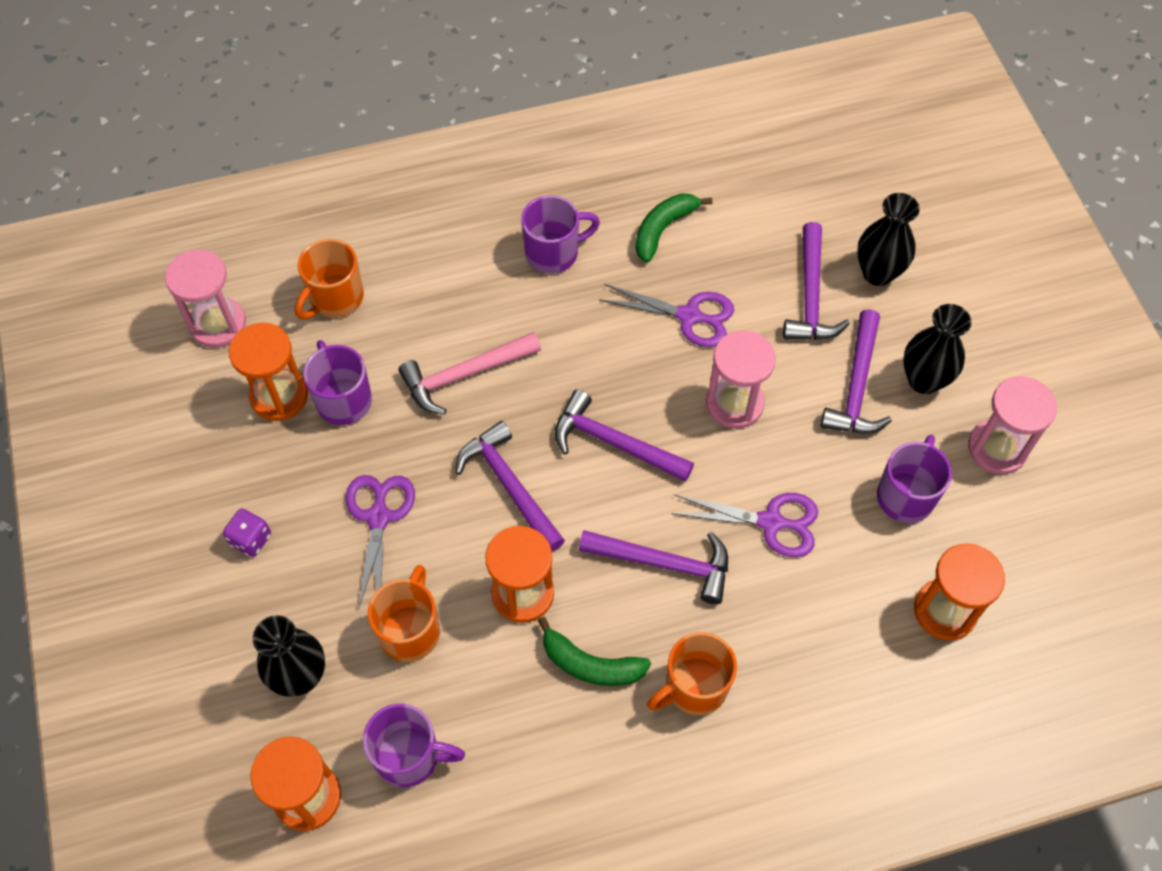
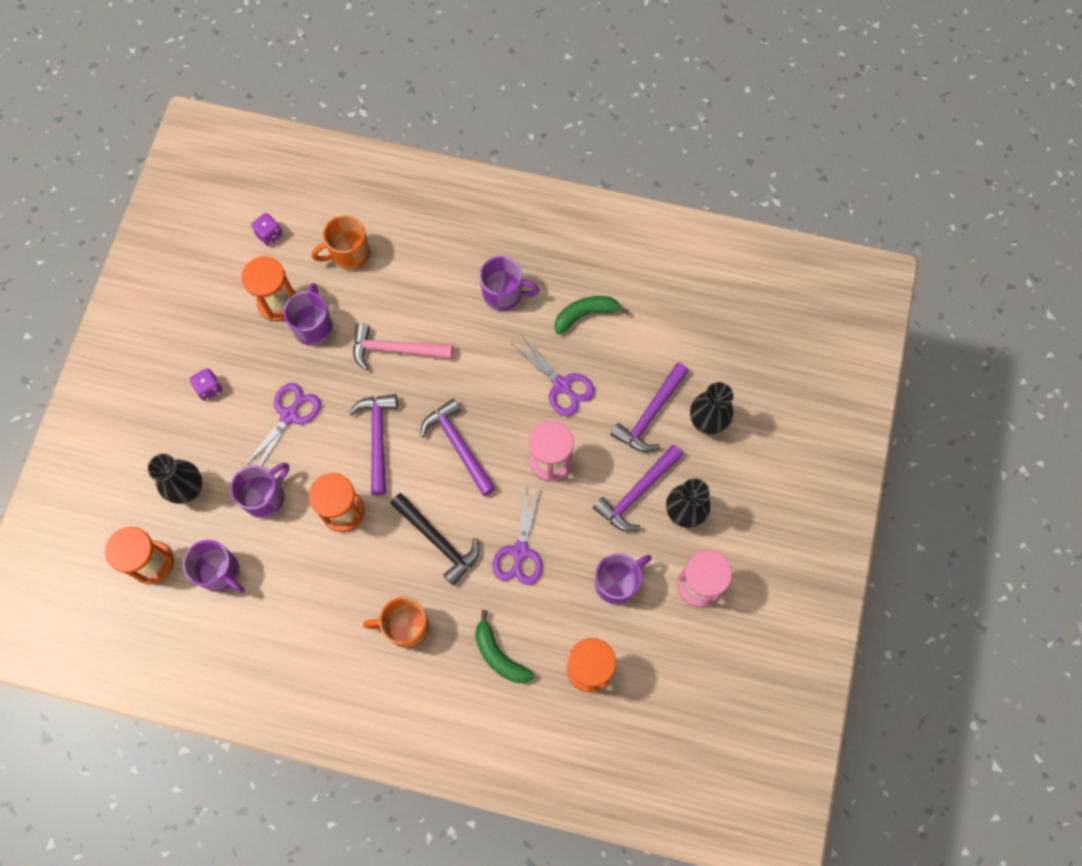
camera: 30 degrees right, 10 degrees up
pink hourglass [165,249,246,348] -> purple dice [251,213,282,246]
orange mug [368,565,440,662] -> purple mug [230,463,289,518]
green banana [538,617,651,686] -> green banana moved to [475,610,534,683]
purple hammer [579,530,728,604] -> black hammer [390,493,479,585]
purple scissors [671,493,818,557] -> purple scissors turned 60 degrees clockwise [492,484,542,585]

